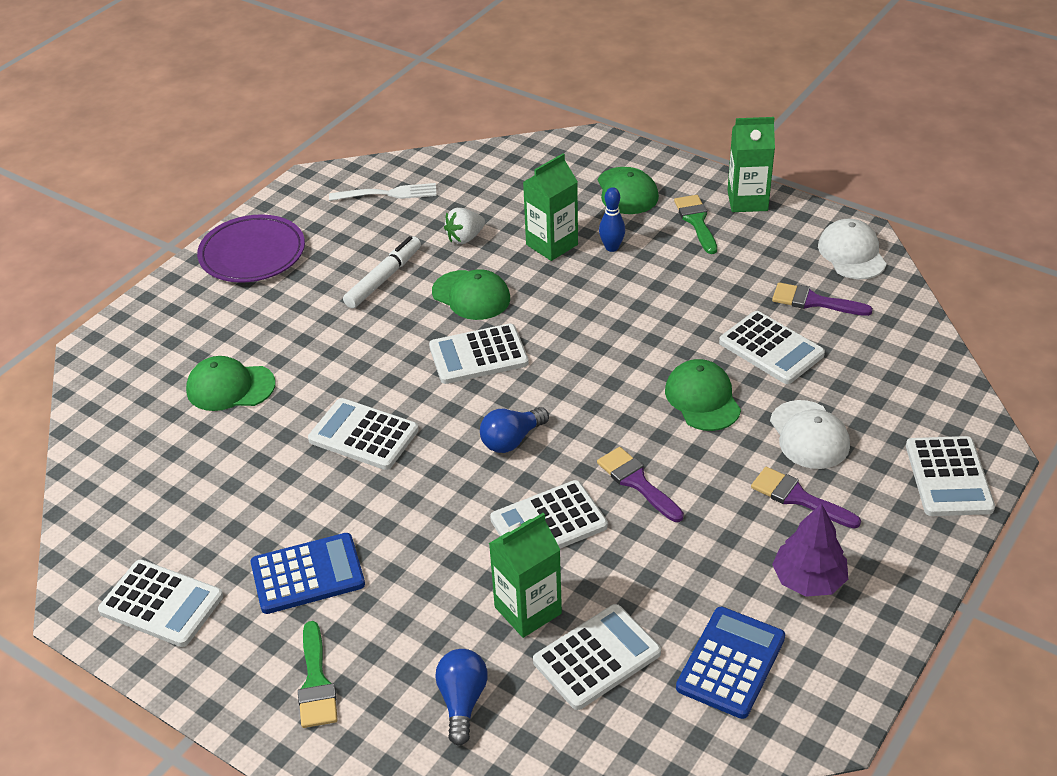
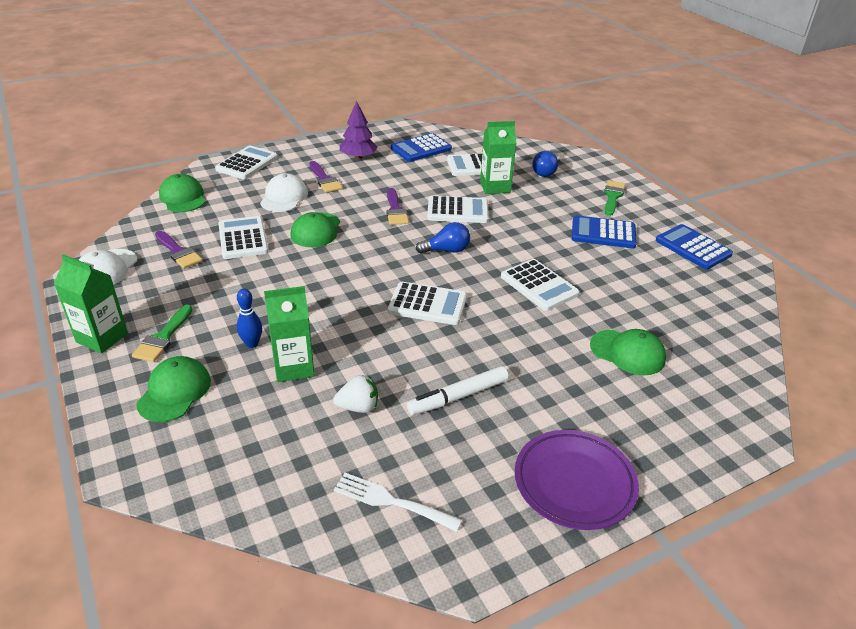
camera: 155 degrees left, 5 degrees down
white calculator [98,560,223,647] -> blue calculator [656,224,733,269]
green cap [432,269,510,320] -> green cap moved to [159,174,205,212]

